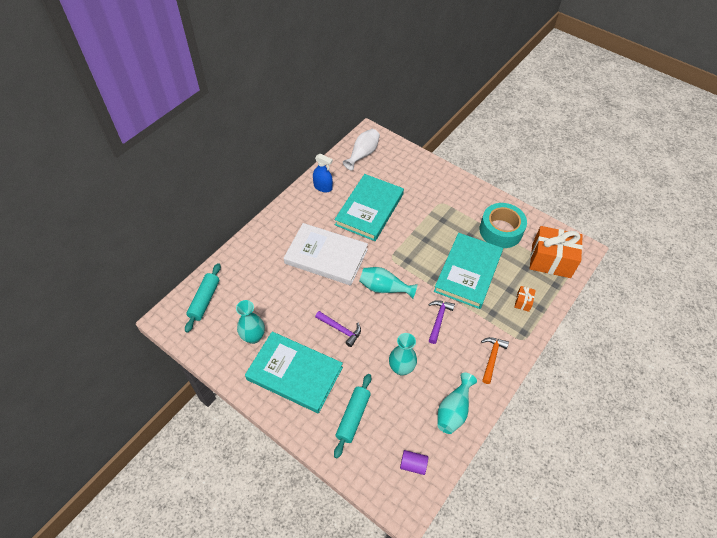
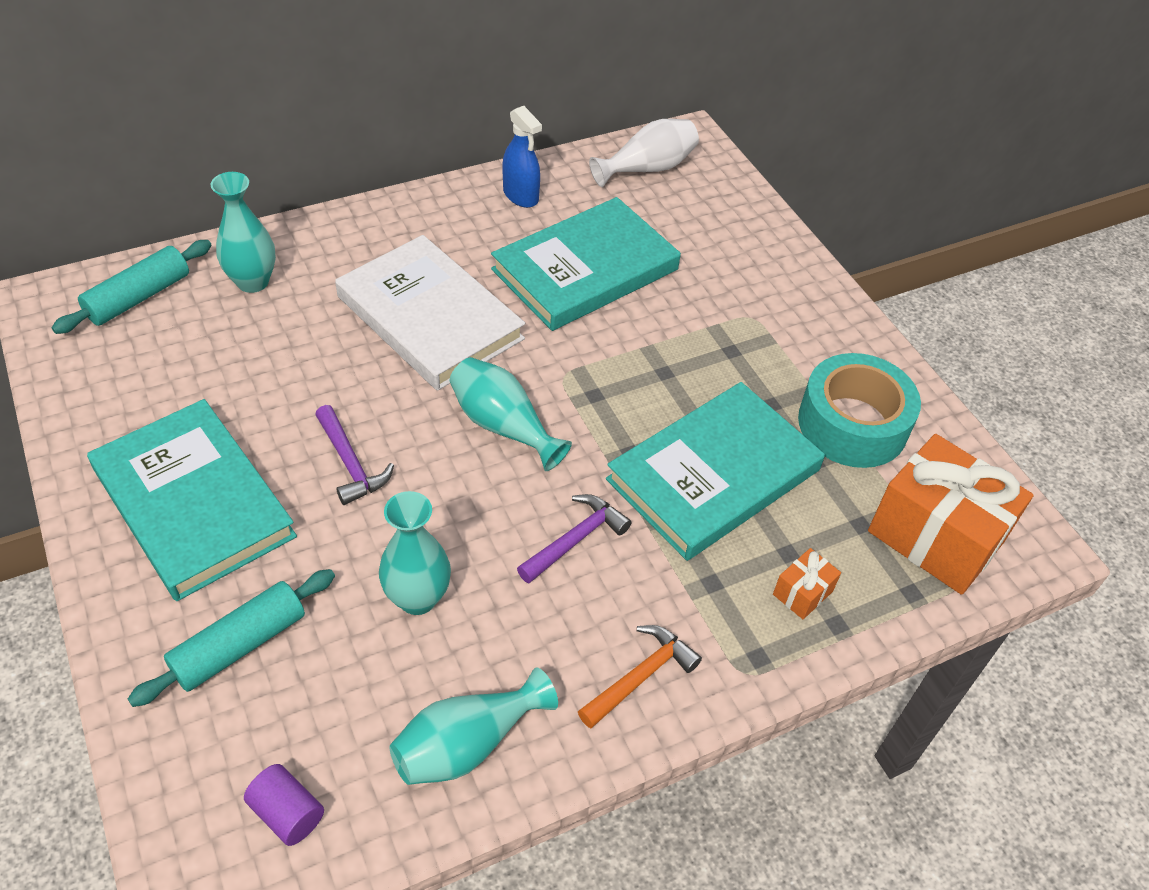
camera: 25 degrees right, 5 degrees down
turquoise vase [236,300,265,344] -> turquoise vase moved to [211,172,276,293]

